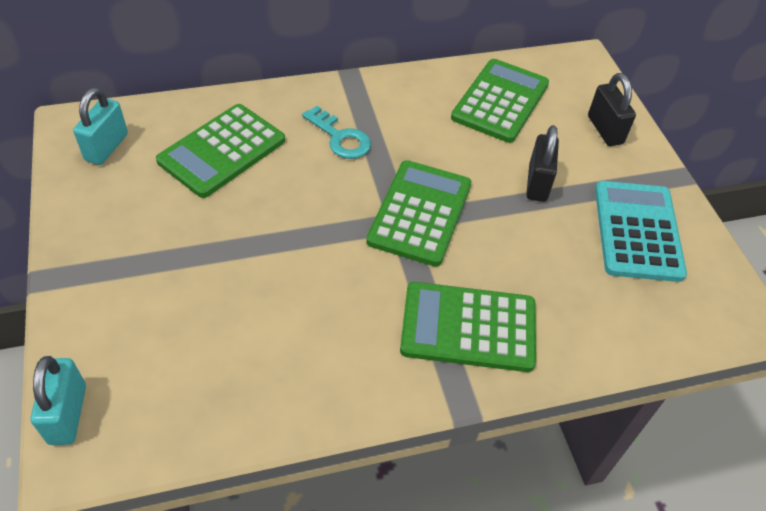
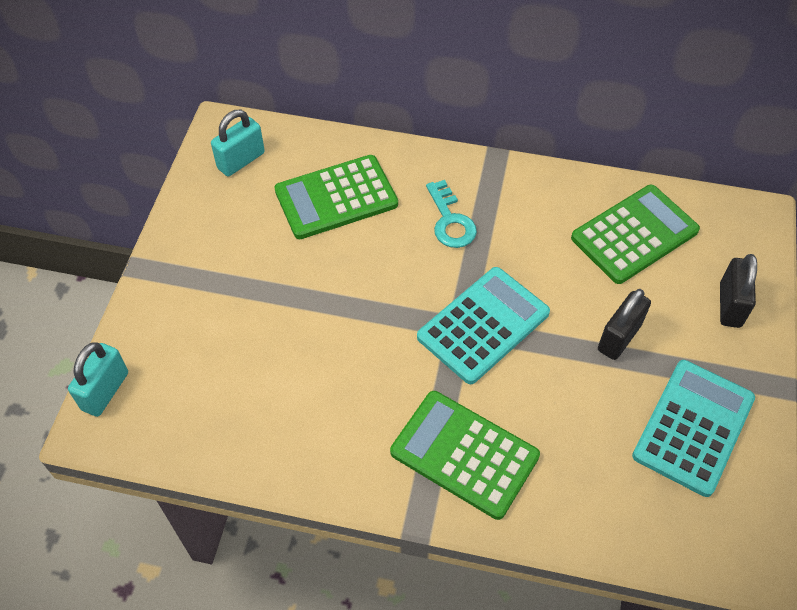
camera: 30 degrees right, 5 degrees up
green calculator [366,160,472,267] -> turquoise calculator [417,267,550,384]

